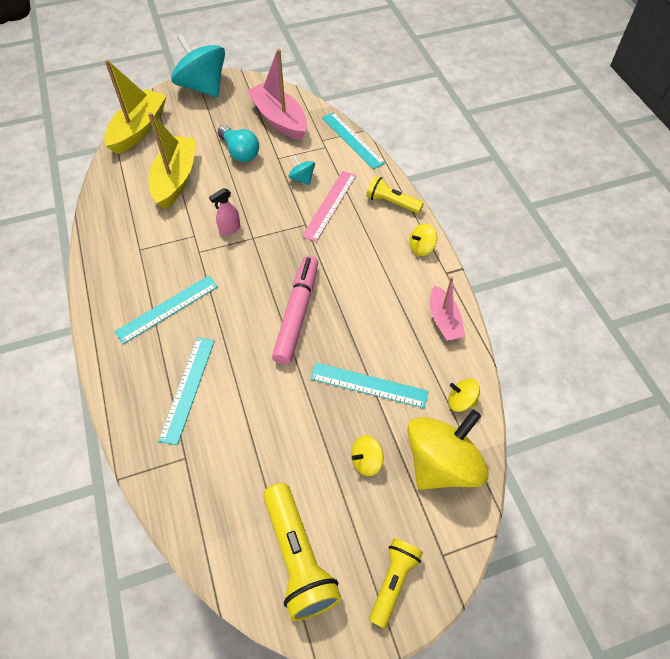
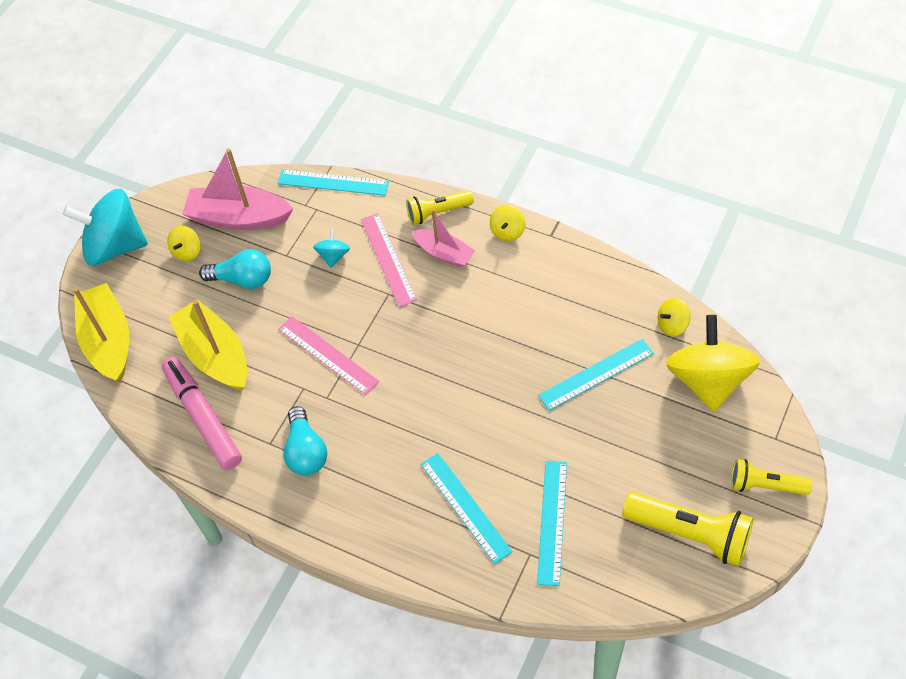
camera: 40 degrees left, 0 degrees up
turquoise ruler [114,276,218,344] -> turquoise ruler moved to [537,461,567,586]
pink spray bottle [209,188,240,235] -> pink ruler [278,316,379,395]
pink marker [272,255,318,365] -> pink marker moved to [162,357,242,470]
turquoise spinning top [288,155,315,185] -> turquoise spinning top turned 90 degrees clockwise [313,229,350,268]
yellow spinning top [351,435,384,476] -> yellow spinning top moved to [167,226,201,261]
yellow flashlight [369,539,423,629] -> yellow flashlight turned 60 degrees counterclockwise [731,459,812,495]
pink boat [430,277,466,341] -> pink boat moved to [412,209,475,267]
none -> turquoise light bulb [283,406,327,475]

